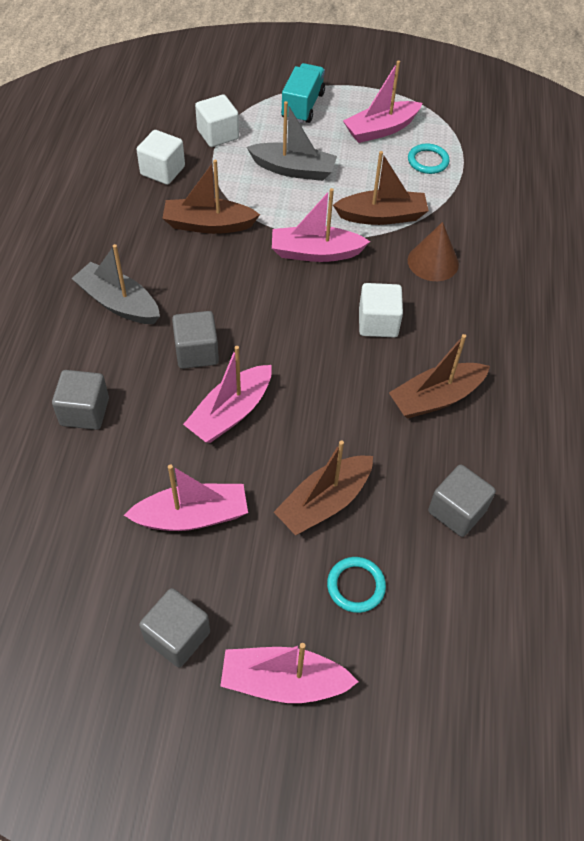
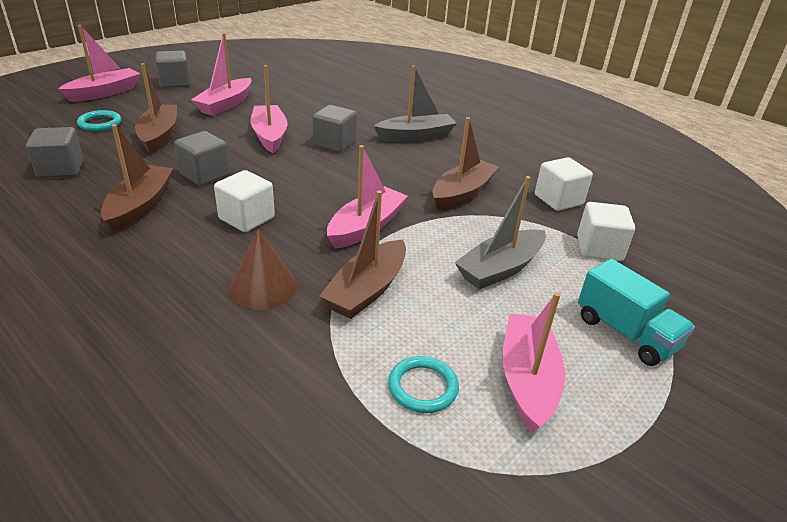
camera: 125 degrees right, 20 degrees down
grey cube [52,370,109,430] -> grey cube moved to [174,131,230,186]

